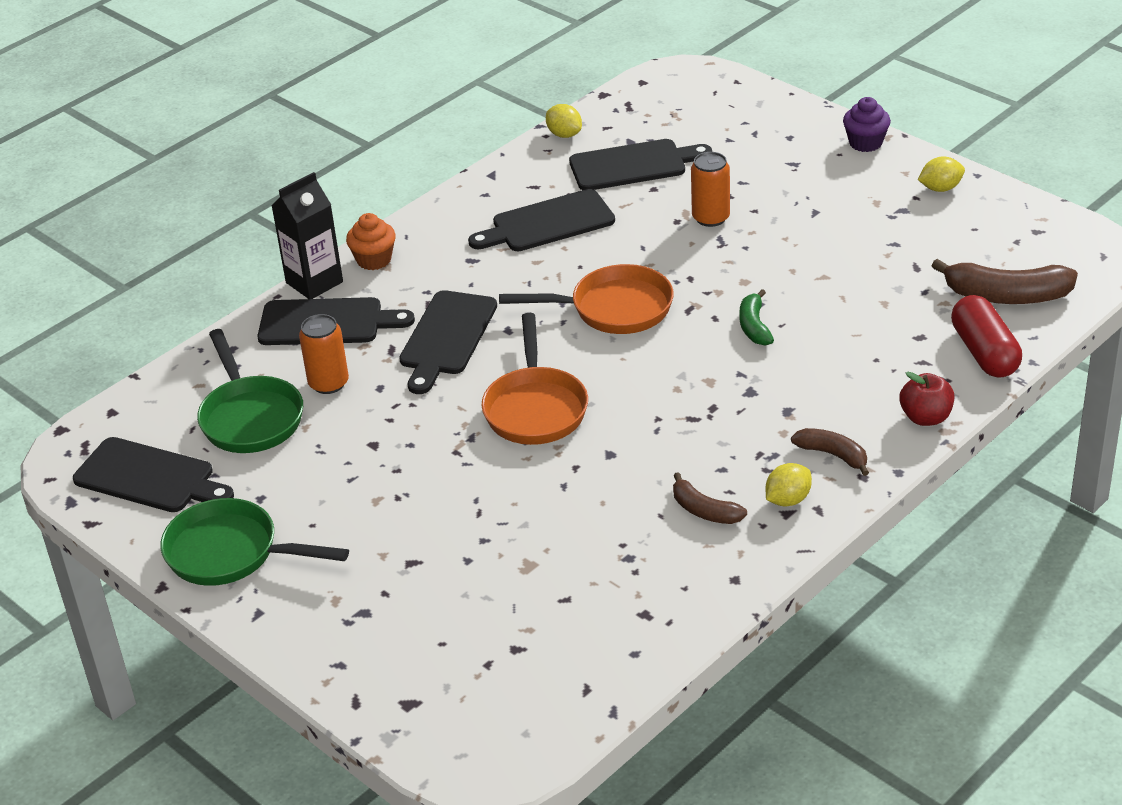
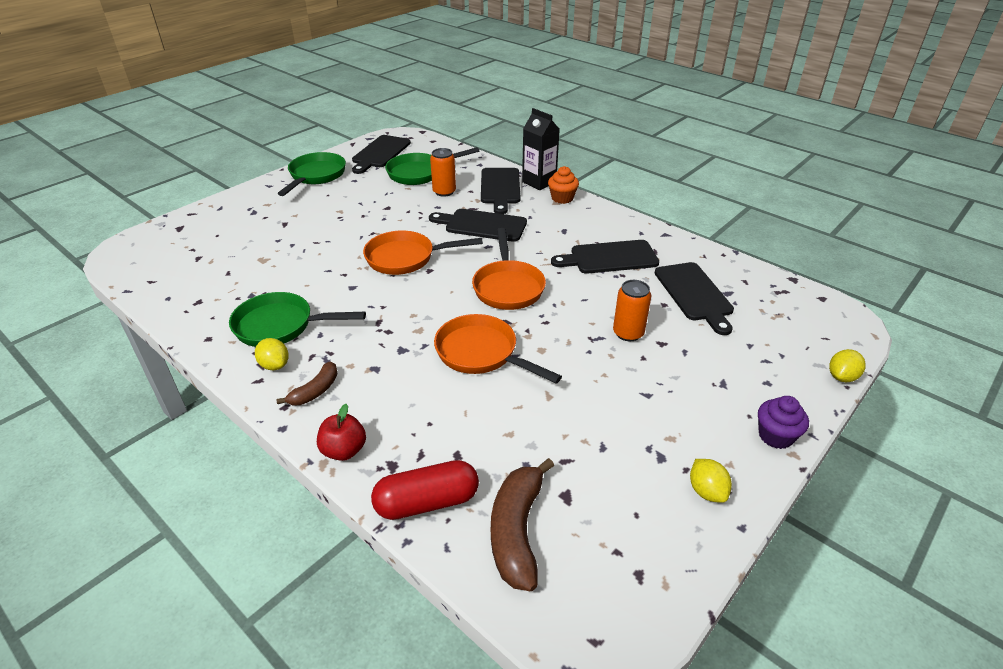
camera: 85 degrees right, 0 degrees up
black cutting board [468,189,615,251] -> black cutting board turned 75 degrees counterclockwise [551,240,659,274]
yellow lemon [546,104,582,138] -> yellow lemon moved to [829,349,866,382]
brown banana [673,472,747,524] -> green pan [229,292,366,347]
green banana [740,289,774,346] -> orange pan [434,314,562,384]

